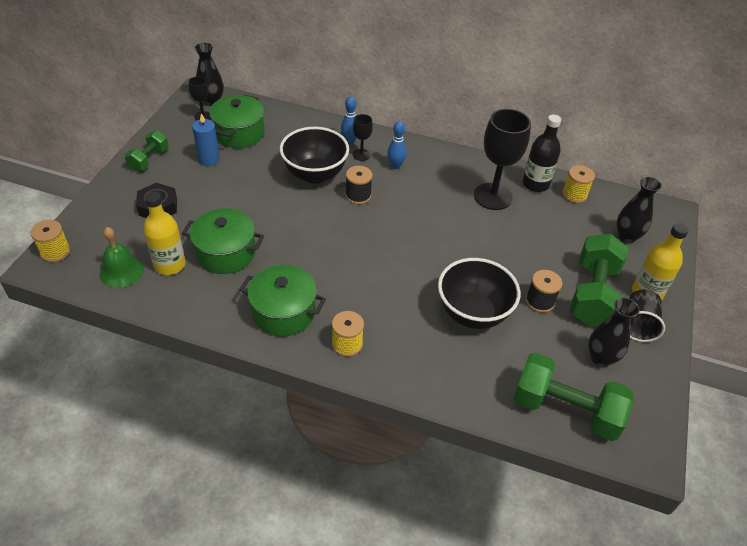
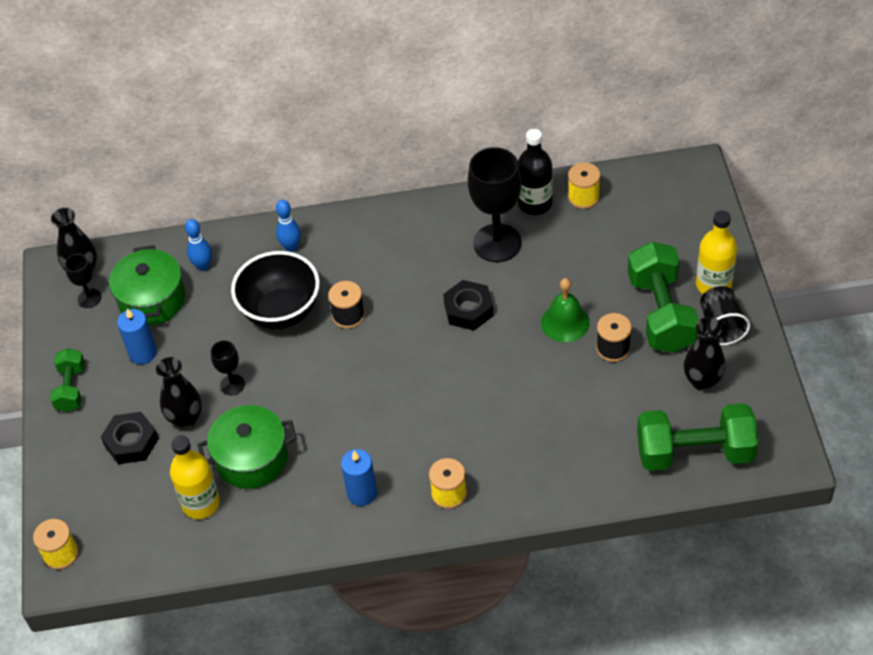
camera: 20 degrees left, 5 degrees up
green bell [100,227,144,288] -> green bell moved to [541,278,590,342]
green pot [239,265,326,337] -> blue candle [341,449,377,506]
black goblet [353,114,373,161] -> black goblet moved to [211,340,245,395]
blue bowling pin [387,121,407,169] -> blue bowling pin moved to [185,219,212,271]
black bowl [438,258,521,329] -> none
black vase [617,177,662,243] -> black vase moved to [156,357,202,429]
none -> black nut [443,280,494,330]

